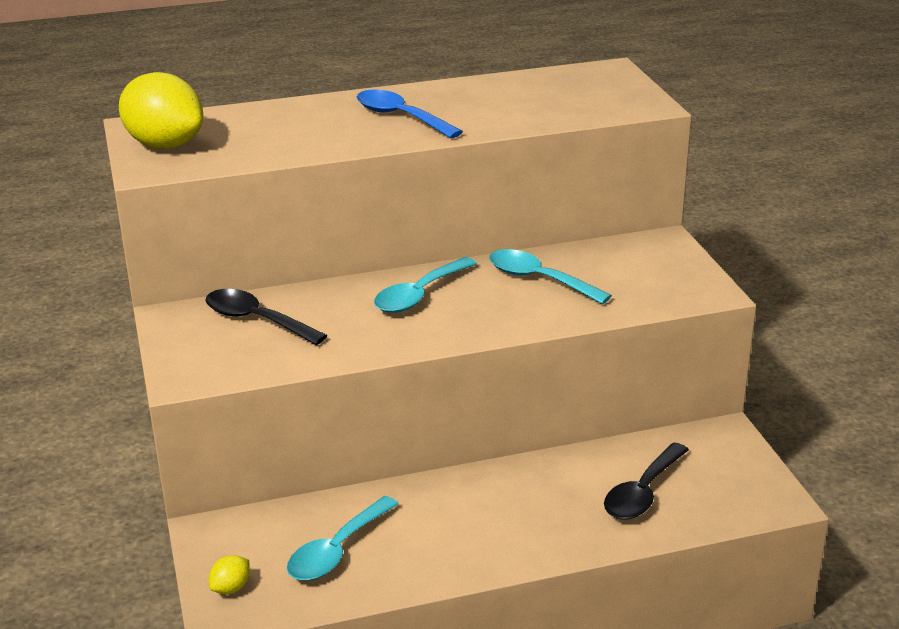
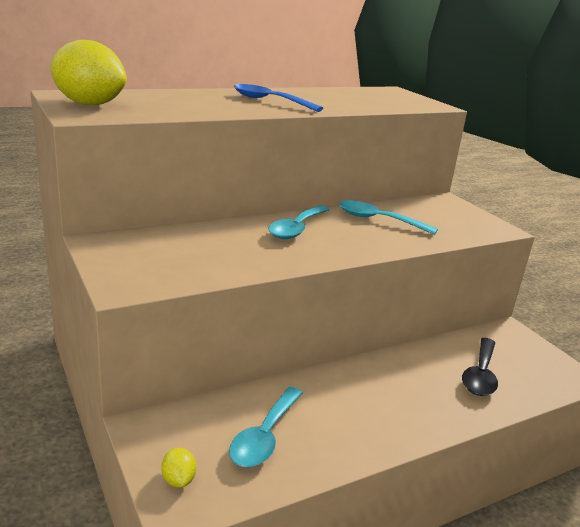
camera: 15 degrees left, 5 degrees down
black spoon [205,289,327,345] -> none
yellow lemon [209,555,250,594] -> yellow lemon turned 45 degrees counterclockwise [161,448,196,488]

